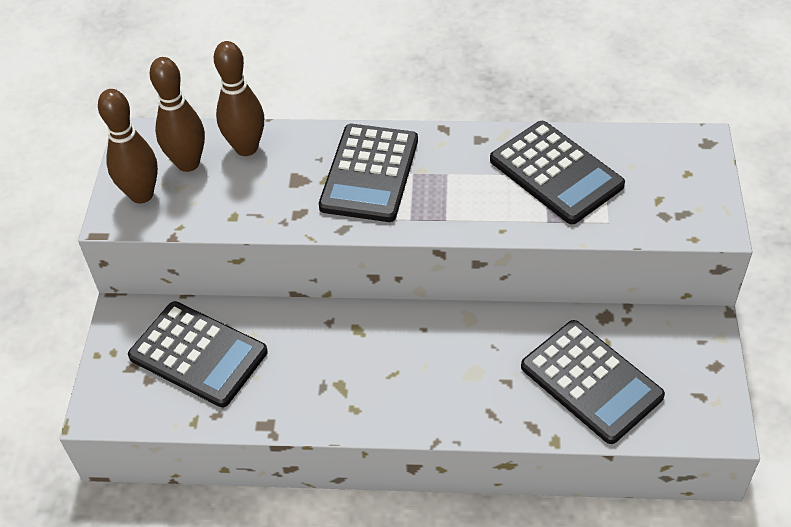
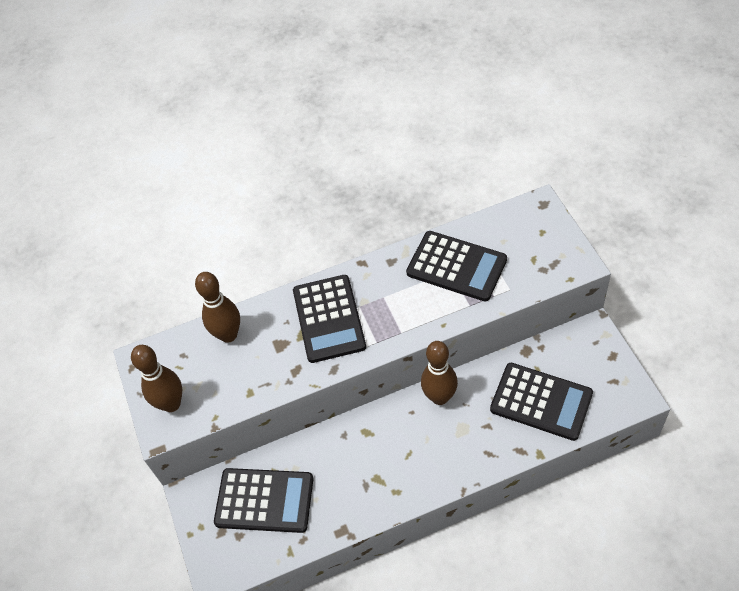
camera: 20 degrees left, 5 degrees up
brown bowling pin [149,57,205,172] -> brown bowling pin moved to [421,341,458,405]

